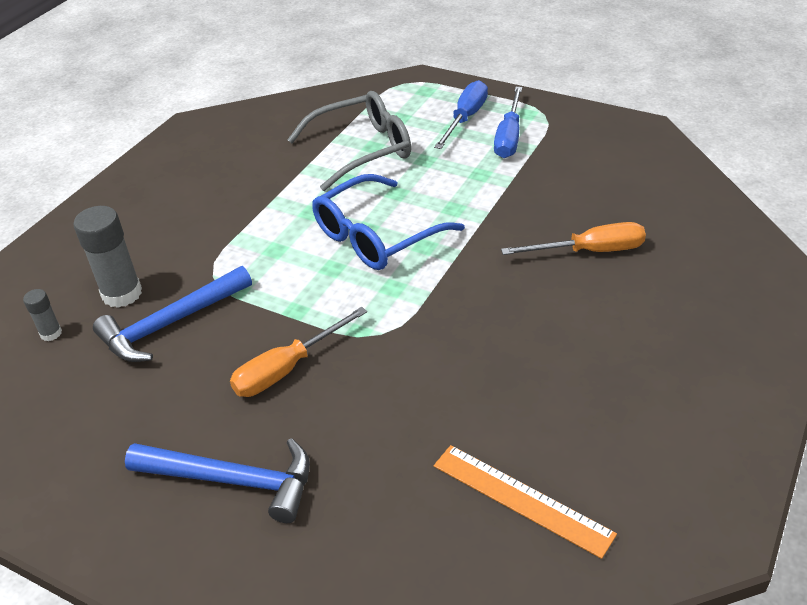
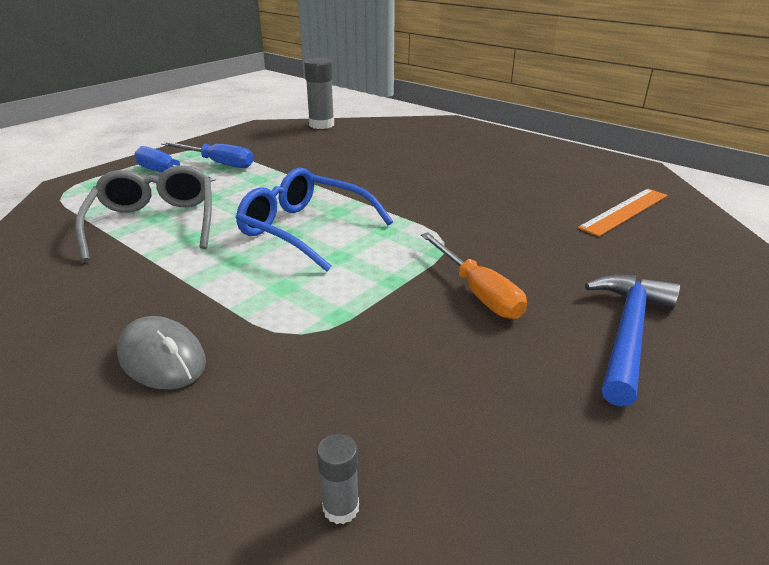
camera: 80 degrees left, 10 degrees down
grey glue stick [74,206,142,308] -> grey glue stick moved to [304,58,334,129]
blue hammer [93,266,252,362] -> none
blue glasses [312,174,465,270] -> blue glasses turned 150 degrees clockwise [236,168,393,272]
orange screwdriver [501,222,646,255] -> none
none -> grey mouse [117,316,206,390]

